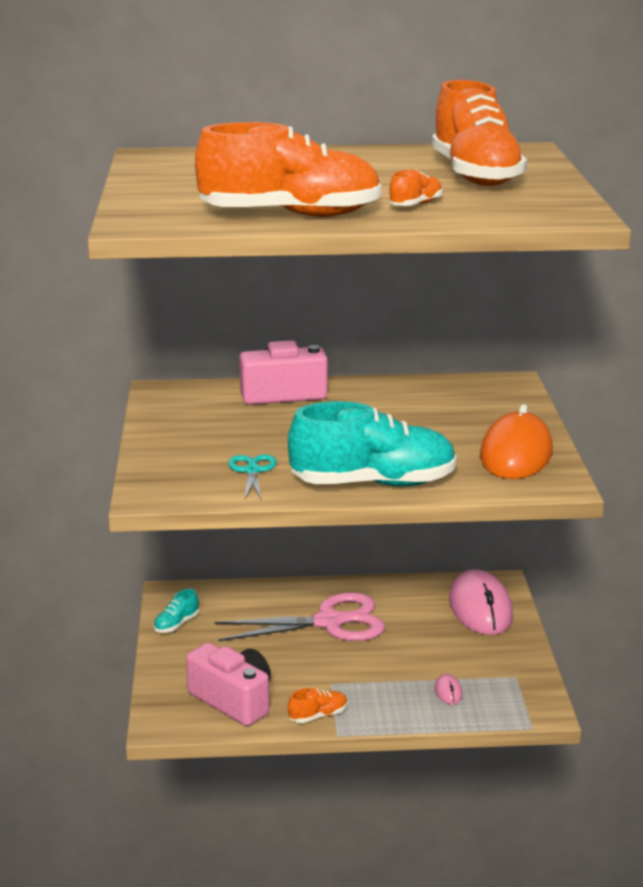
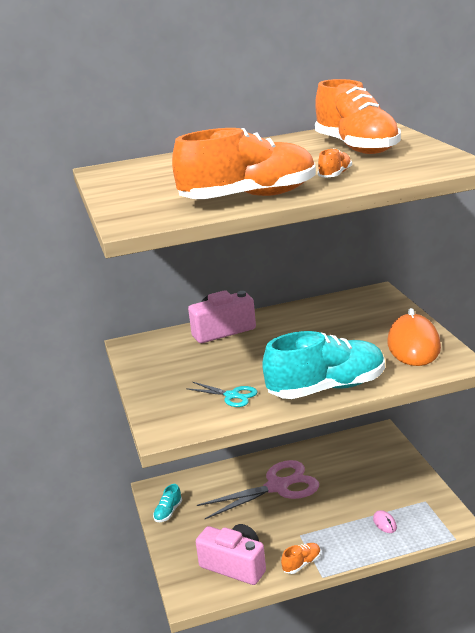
camera: 10 degrees left, 0 degrees up
turquoise scissors [228,454,277,501] -> turquoise scissors turned 135 degrees clockwise [186,382,258,407]
pink mouse [449,569,513,635] -> none

